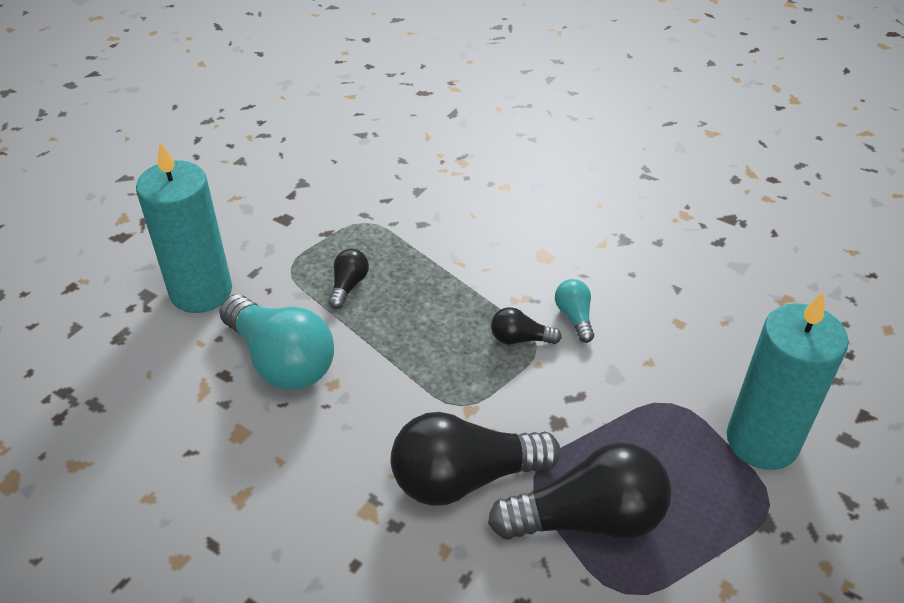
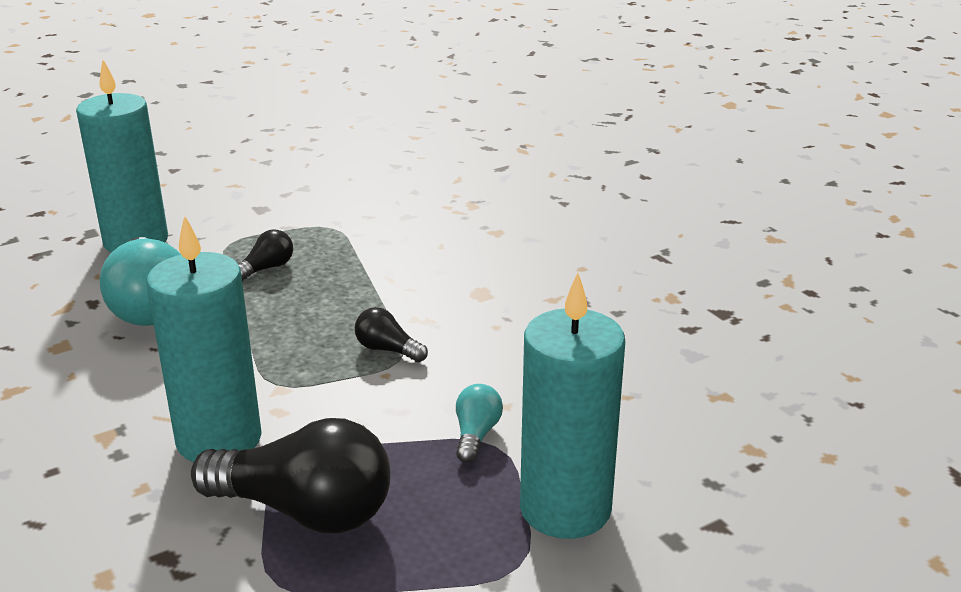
camera: 25 degrees right, 15 degrees down
black light bulb [391,412,561,506] -> turquoise candle [147,215,262,462]
turquoise light bulb [555,279,594,343] -> turquoise light bulb moved to [456,384,503,463]

